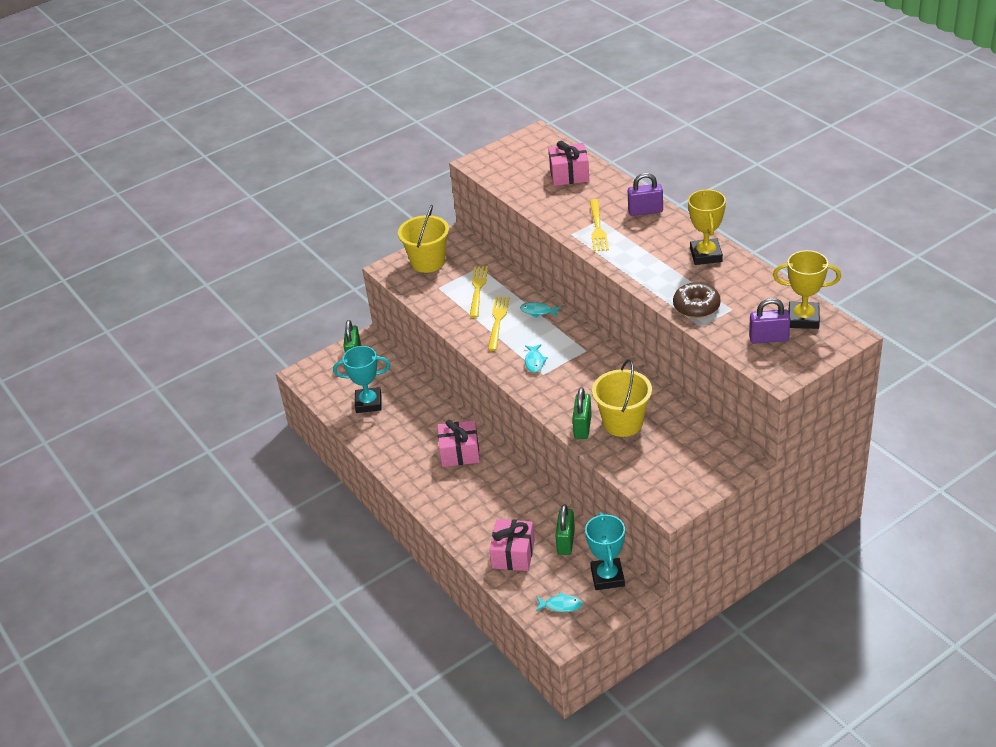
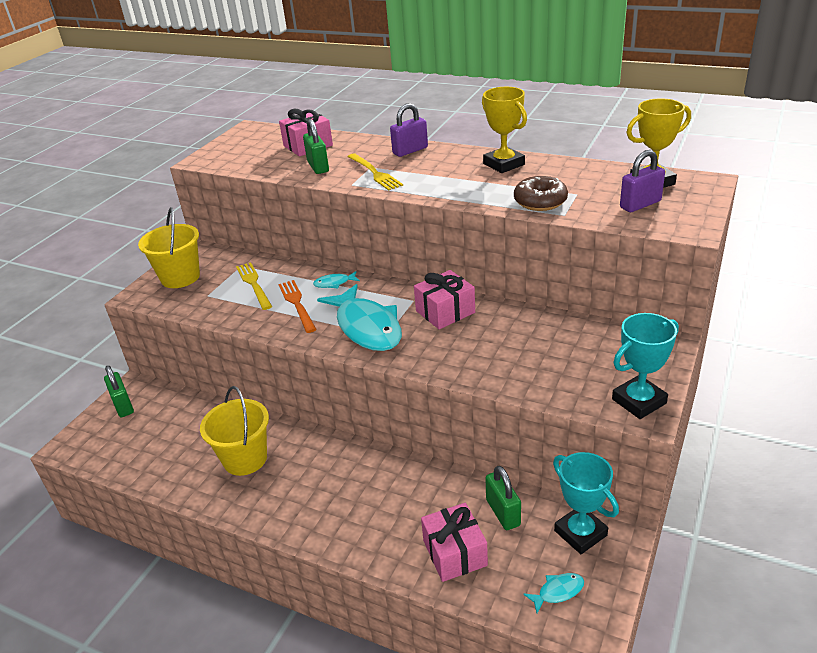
camera: 30 degrees left, 5 degrees down
turquoise trophy [333,346,390,413] -> turquoise trophy moved to [612,313,679,419]
pink gift [438,420,480,467] -> pink gift moved to [414,270,475,329]
yellow fork [488,297,509,351] -> orange fork [278,280,317,333]
turquoise fish [525,344,547,373] -> turquoise fish [317,284,402,351], size x2.39
green padlock [572,387,592,439] -> green padlock moved to [303,119,329,174]
yellow bucket [592,359,652,437] -> yellow bucket moved to [200,386,269,476]

